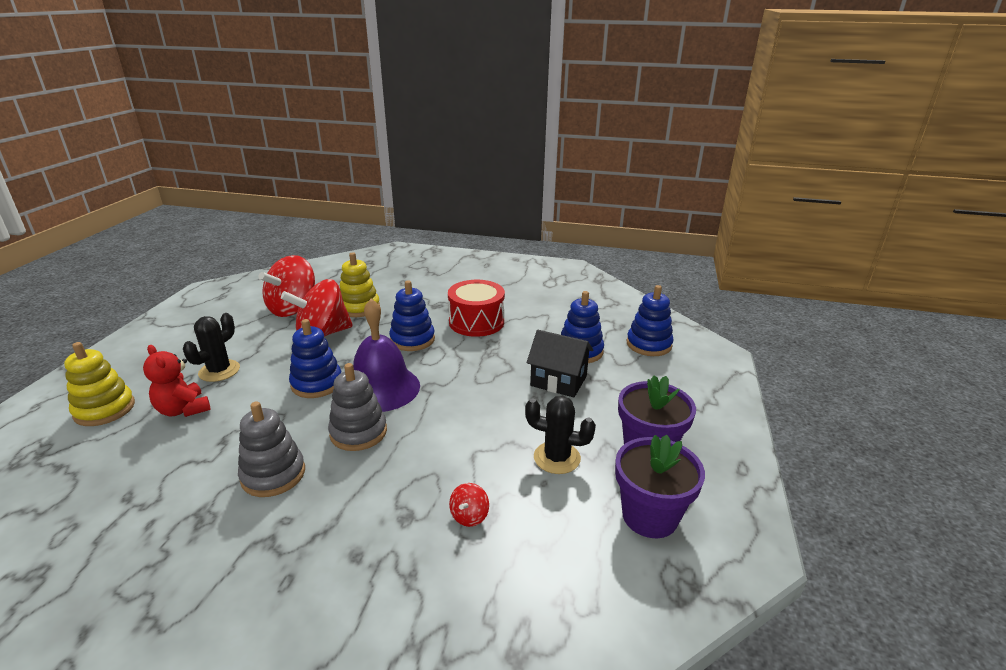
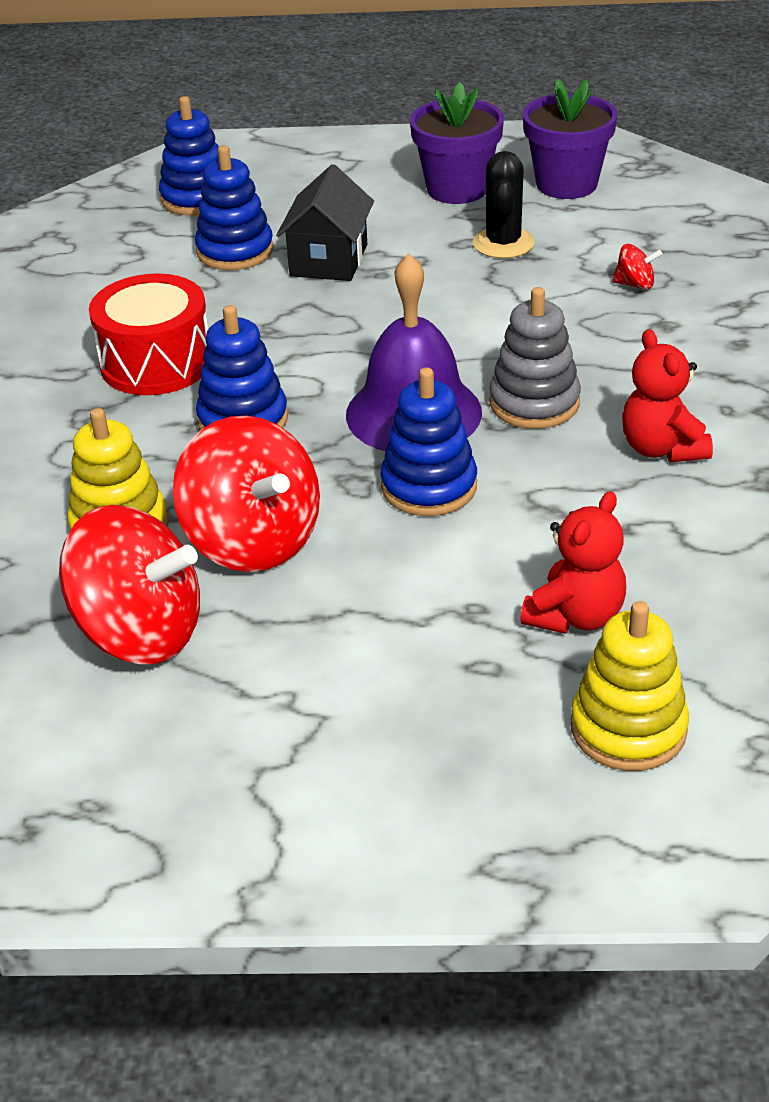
camera: 100 degrees left, 10 degrees up
black cactus [183,313,240,382] -> none
grey stacking toy [238,401,305,497] -> red teddy bear [622,329,713,462]

